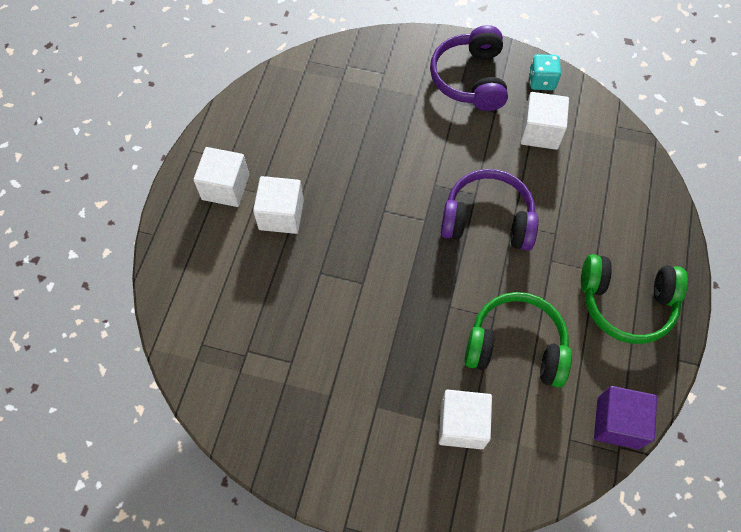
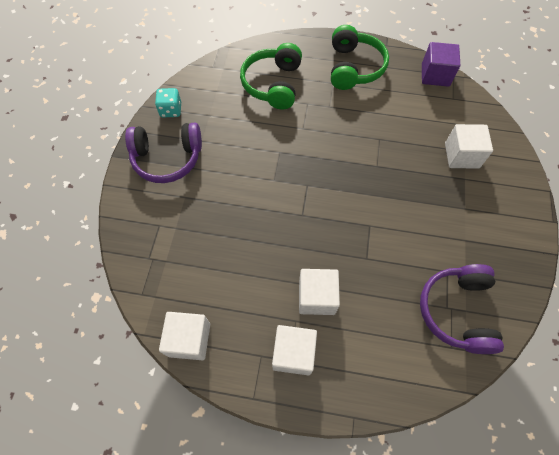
camera: 95 degrees left, 0 degrees up
purple headphones [441,169,539,251] -> purple headphones moved to [420,264,504,354]
green headphones [464,292,572,388] -> green headphones moved to [240,43,302,110]
white cube [520,92,569,150] -> white cube moved to [159,312,210,360]

